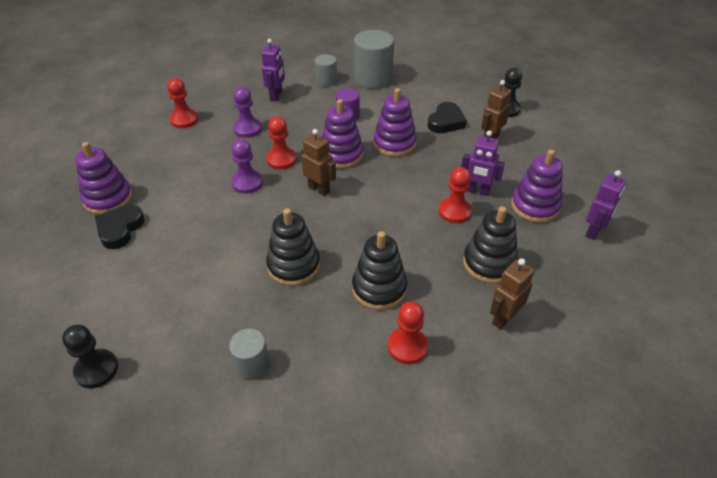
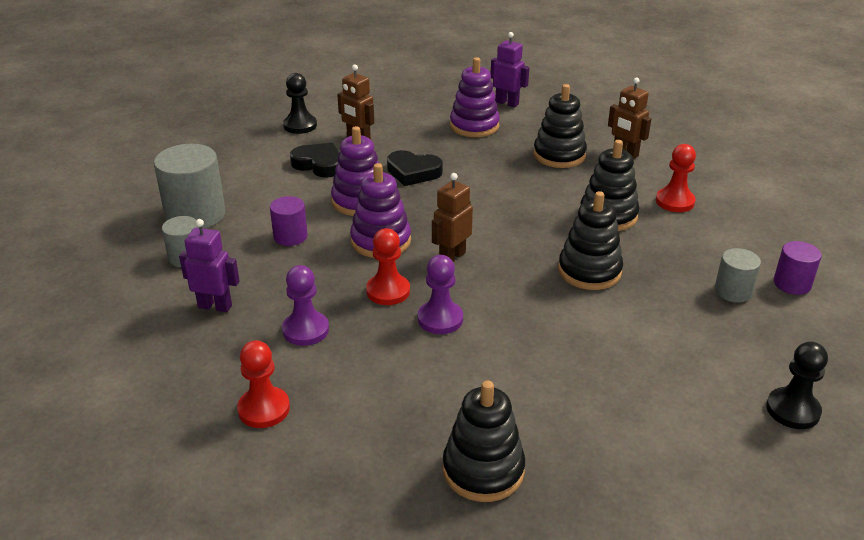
camera: 90 degrees left, 10 degrees down
purple stacking toy [76,142,132,215] -> black stacking toy [443,381,525,502]
black heart [95,205,145,249] -> black heart moved to [387,150,443,186]
red pawn [439,167,472,223] -> none
purple robot [461,131,505,196] -> none
none -> purple cylinder [774,241,822,295]

